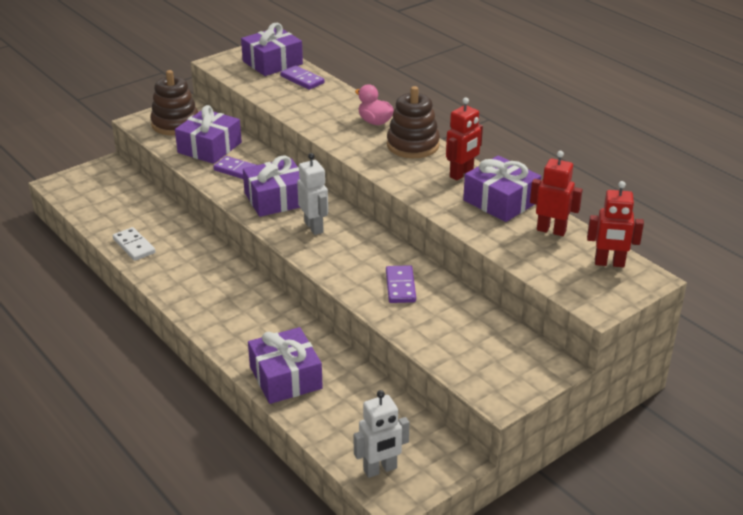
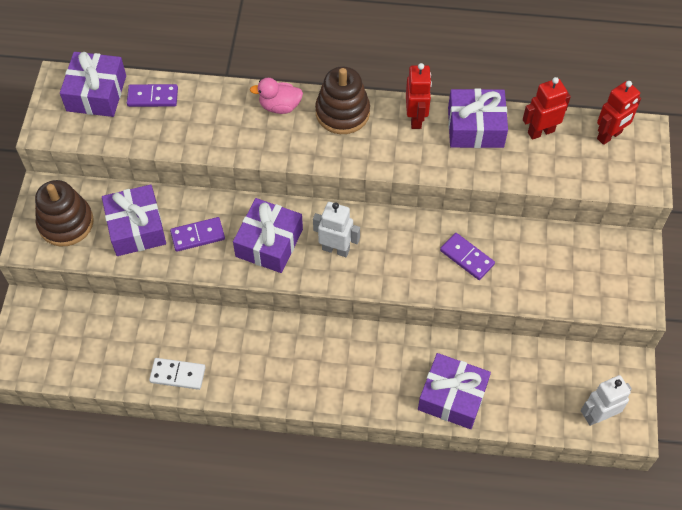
camera: 45 degrees left, 25 degrees up
white robot [353,390,409,478] -> white robot turned 135 degrees counterclockwise [581,375,632,426]

